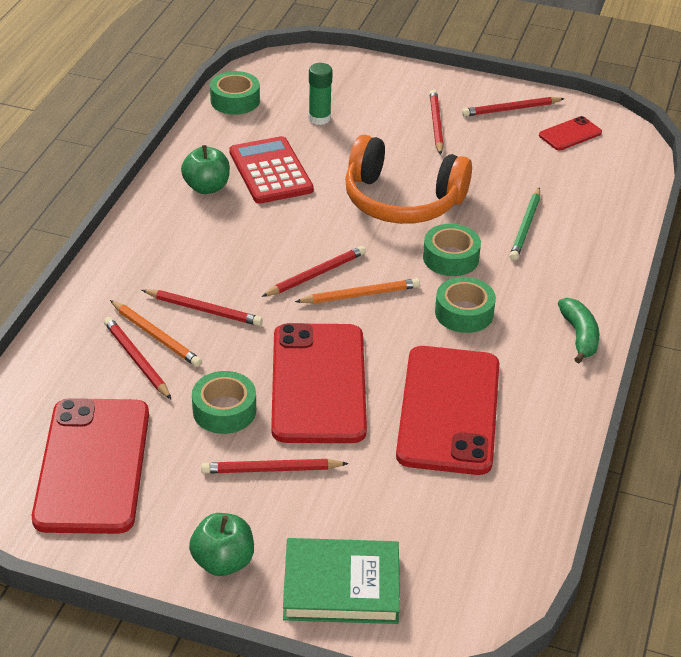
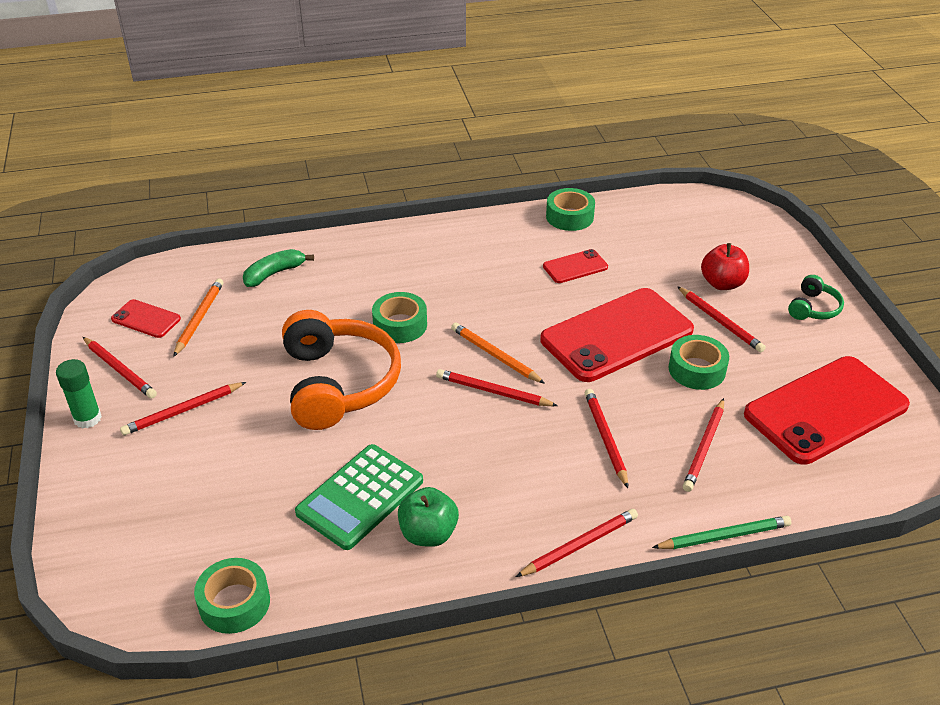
camera: 120 degrees left, 0 degrees up
orange pencil [110,300,202,367] -> orange pencil moved to [173,278,224,357]
green apple [189,513,254,576] -> green headphones [788,275,844,320]
red calculator [229,136,314,204] -> green calculator [295,444,423,550]
green book [283,538,400,624] -> none
green glue stick [309,63,333,125] -> green glue stick moved to [56,359,102,428]
red phone [396,346,499,475] -> red phone [543,249,608,283], size x0.45
green tape [435,277,496,333] -> green tape moved to [546,188,595,231]
green pencil [509,187,540,261] -> green pencil moved to [652,516,791,549]
green banana [558,298,599,363] -> green banana moved to [243,249,314,287]
none -> red pencil [516,509,638,577]
none -> red apple [701,243,749,290]

